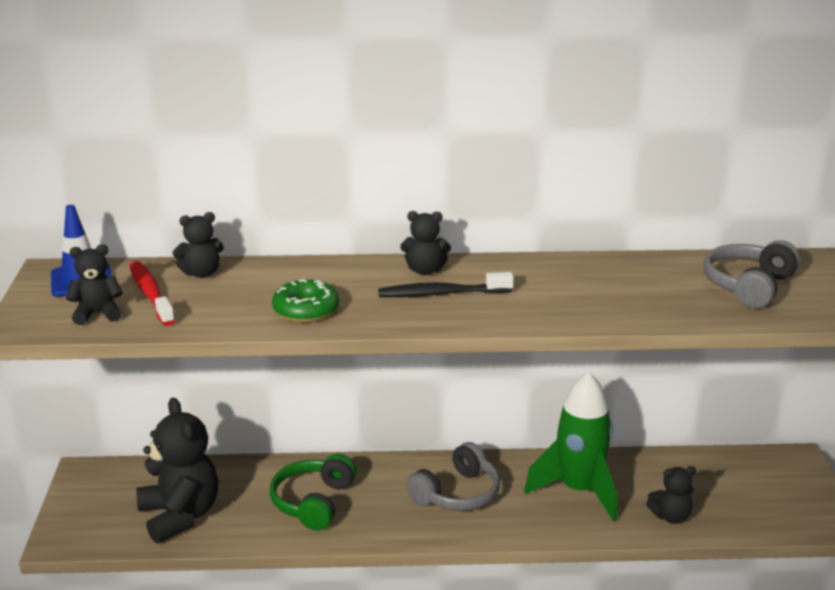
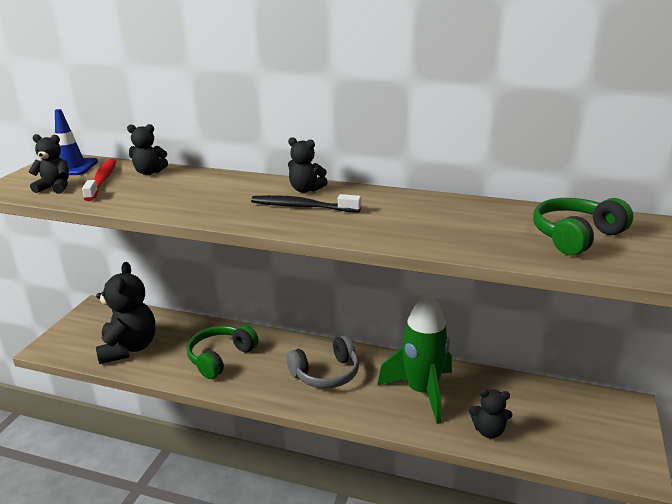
camera: 20 degrees right, 0 degrees up
green donut [272,279,339,322] -> none
grey headphones [704,240,800,308] -> green headphones [533,198,633,255]

